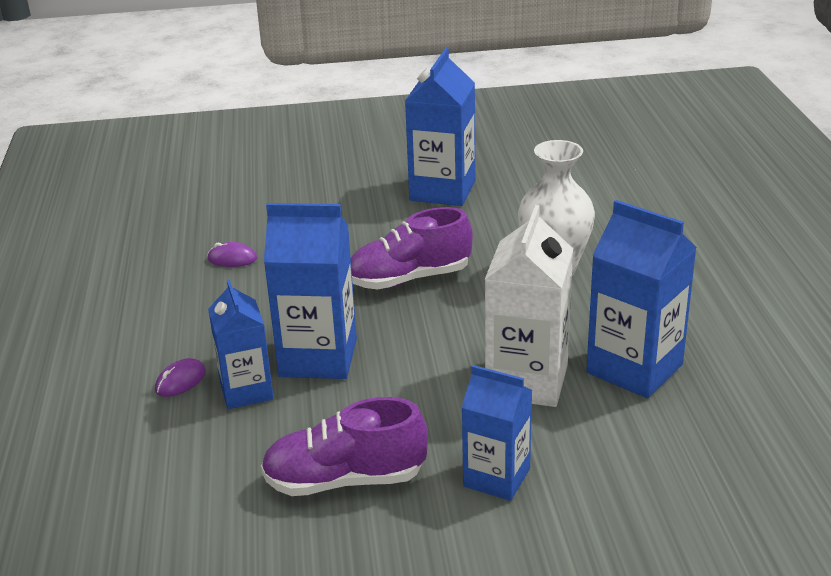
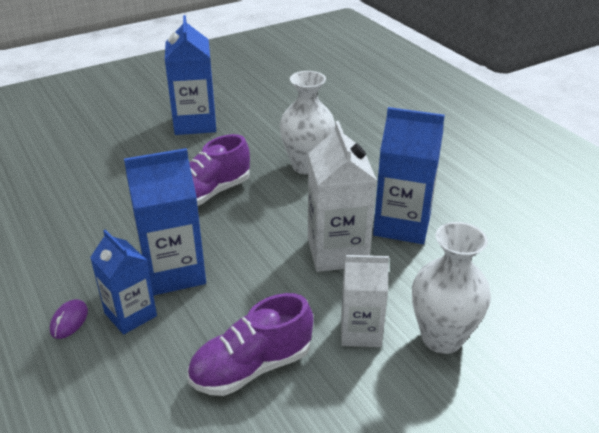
camera: 25 degrees left, 5 degrees up
purple mouse [207,242,257,267] -> none
blue carton [461,365,532,501] -> white carton [341,255,389,347]
none -> white vase [412,222,491,354]

